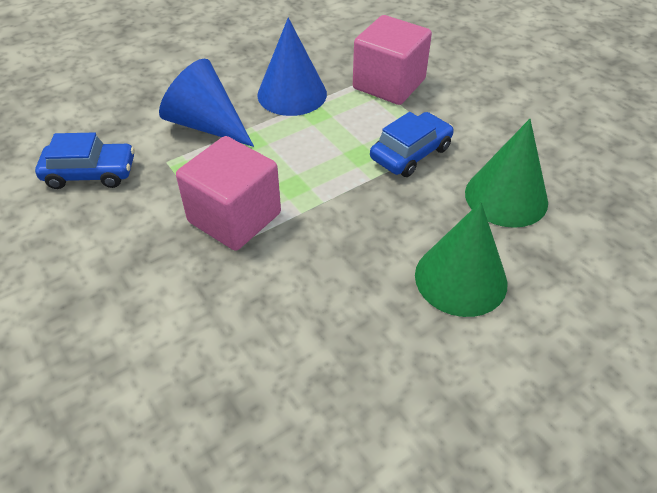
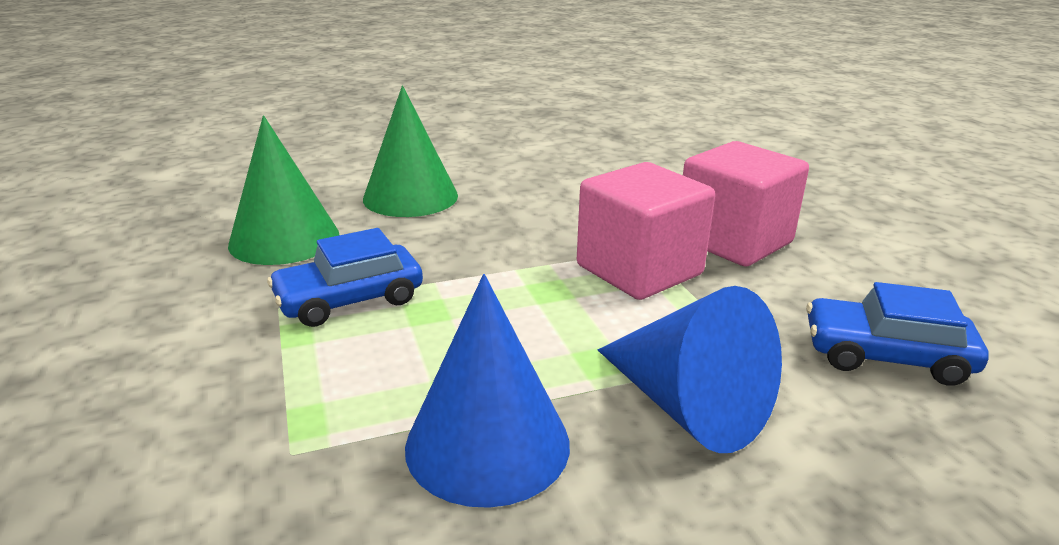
camera: 165 degrees left, 20 degrees down
pink cube [353,15,432,105] -> pink cube moved to [683,141,809,266]

